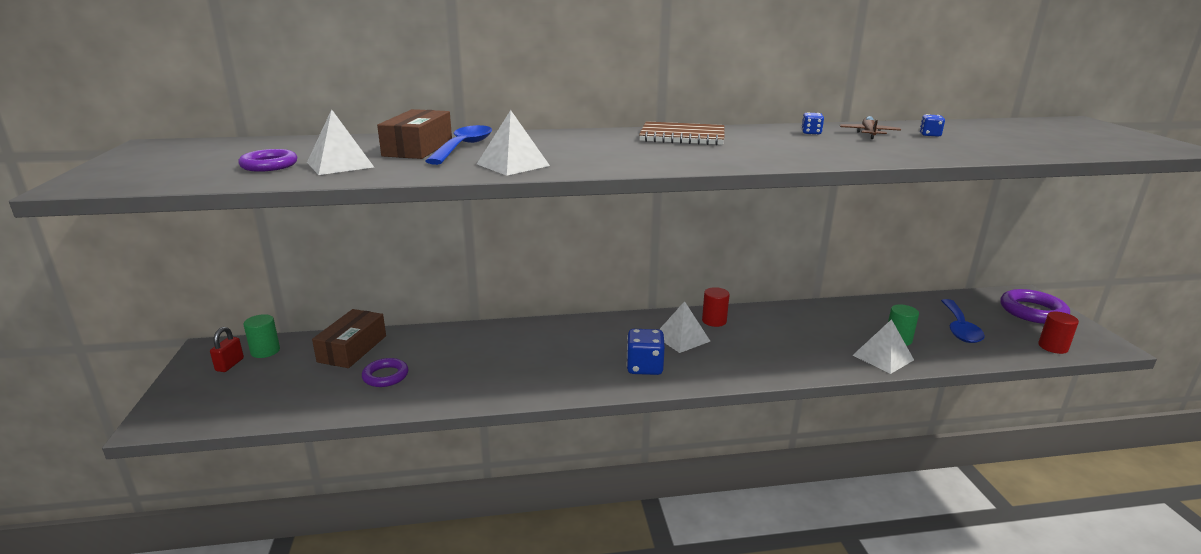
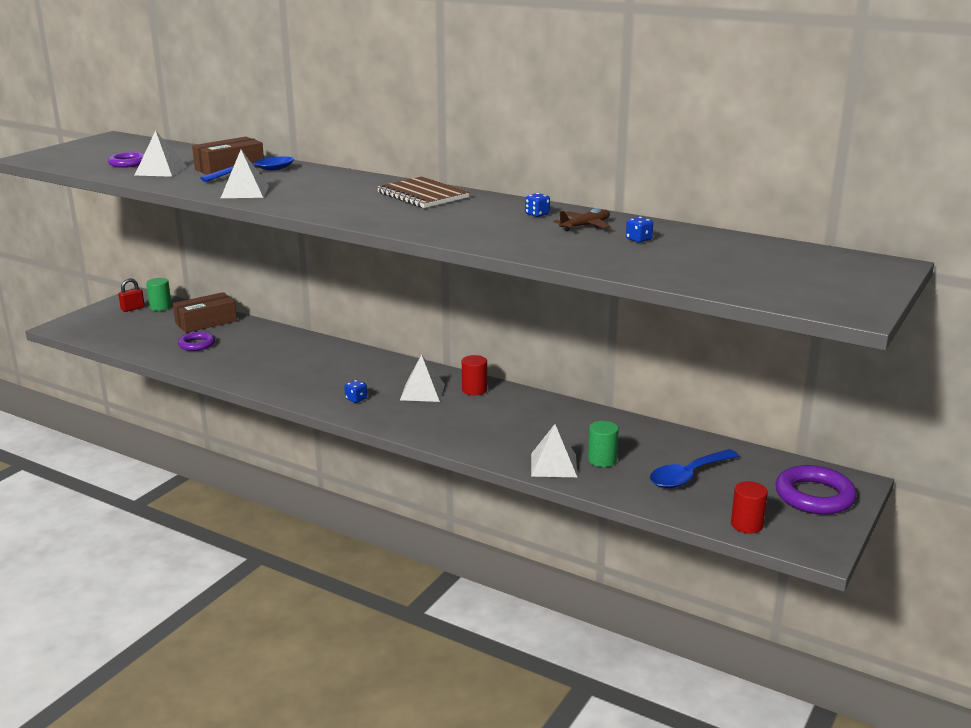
camera: 40 degrees right, 0 degrees up
blue dice [626,329,665,375] -> blue dice [344,380,367,403], size x0.52

